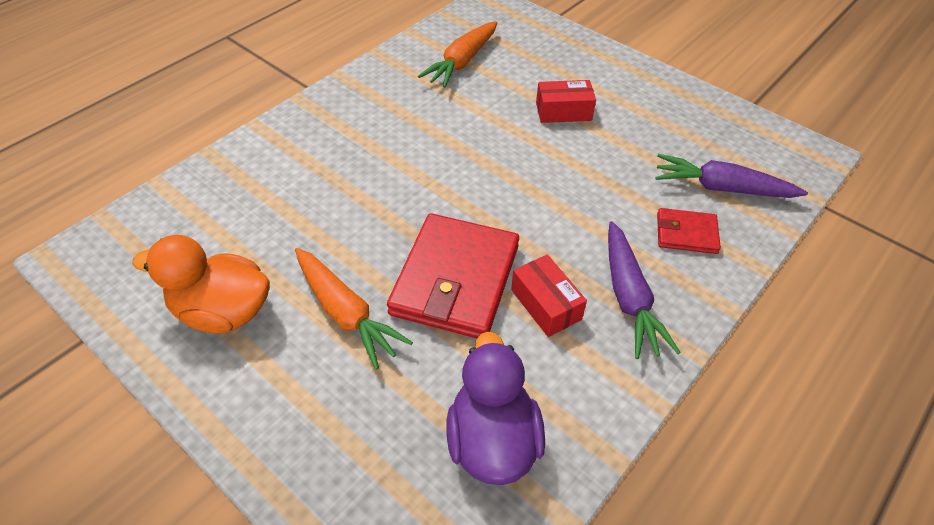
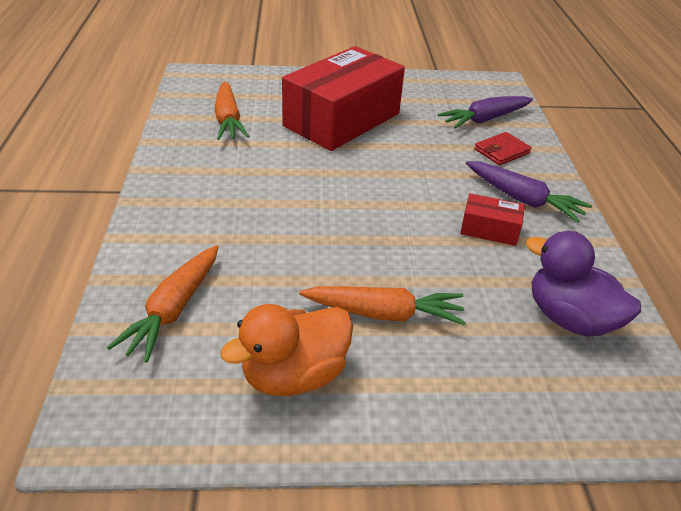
camera: 45 degrees left, 10 degrees down
red wallet [387,213,519,338] -> none
red box [536,80,596,123] -> red box [282,46,405,151], size x2.36
none -> orange carrot [107,245,219,362]

